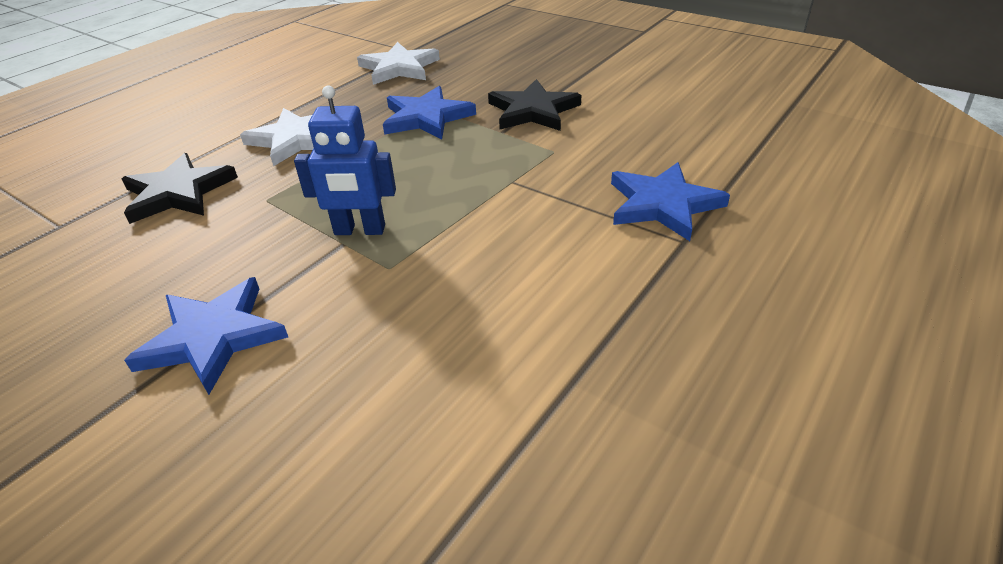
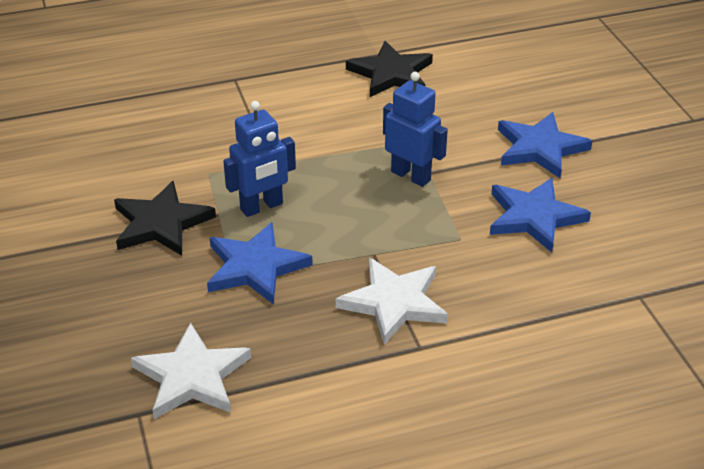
camera: 145 degrees left, 0 degrees up
black star [122,153,238,224] -> black star moved to [346,41,433,97]
blue star [611,162,730,241] -> blue star moved to [490,178,591,253]
none -> blue robot [223,101,296,217]

